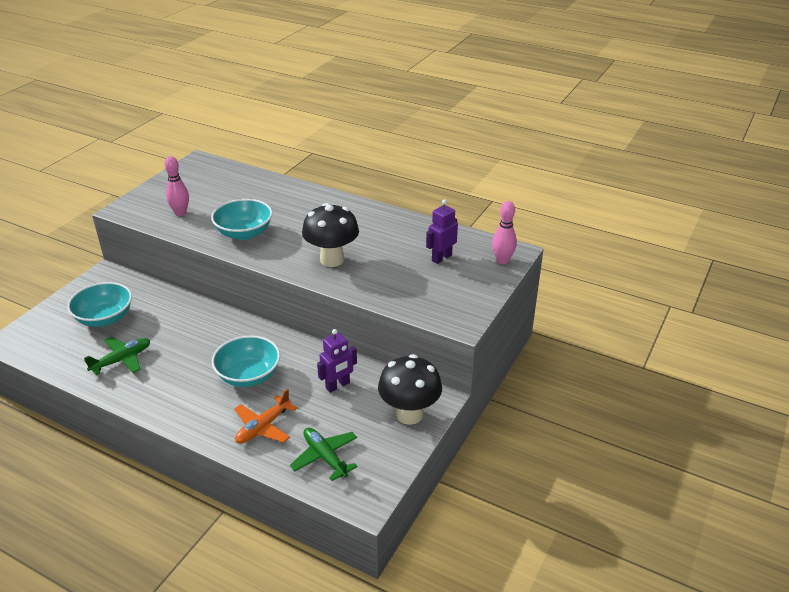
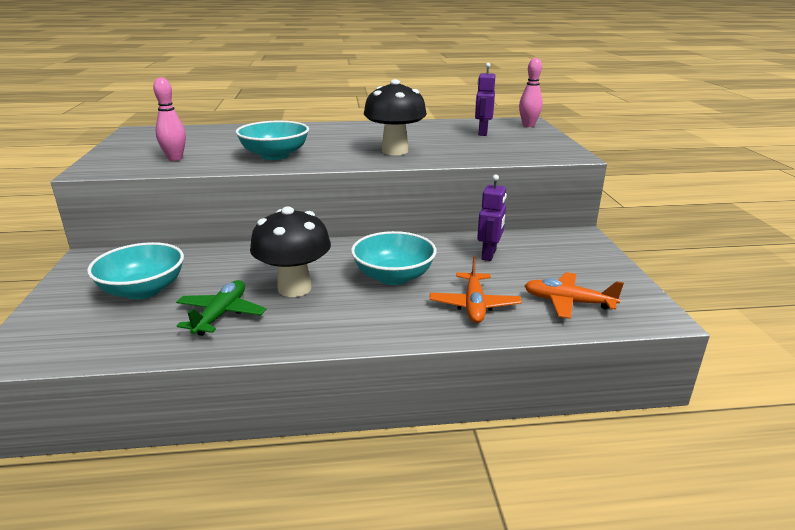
camera: 35 degrees left, 10 degrees down
green plane [290,427,358,481] -> orange plane [524,272,624,319]
black mushroom [378,354,442,425] -> black mushroom moved to [250,206,331,297]

